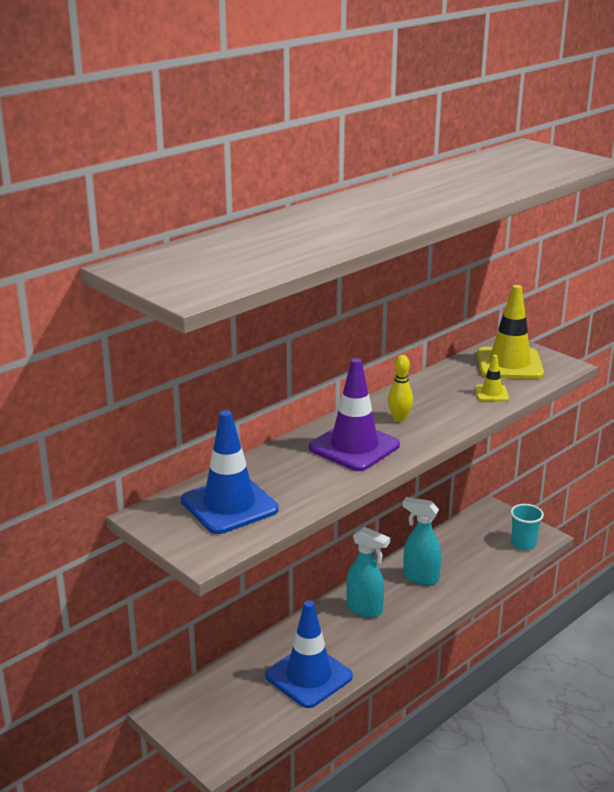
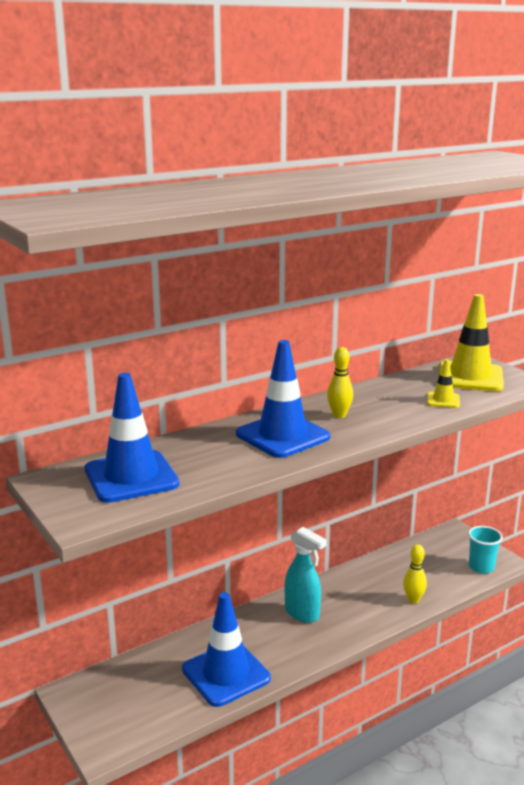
camera: 10 degrees right, 5 degrees down
purple traffic cone [309,358,400,471] -> blue traffic cone [236,340,330,458]
turquoise spray bottle [403,497,441,586] -> none
none -> yellow bowling pin [403,544,427,604]

